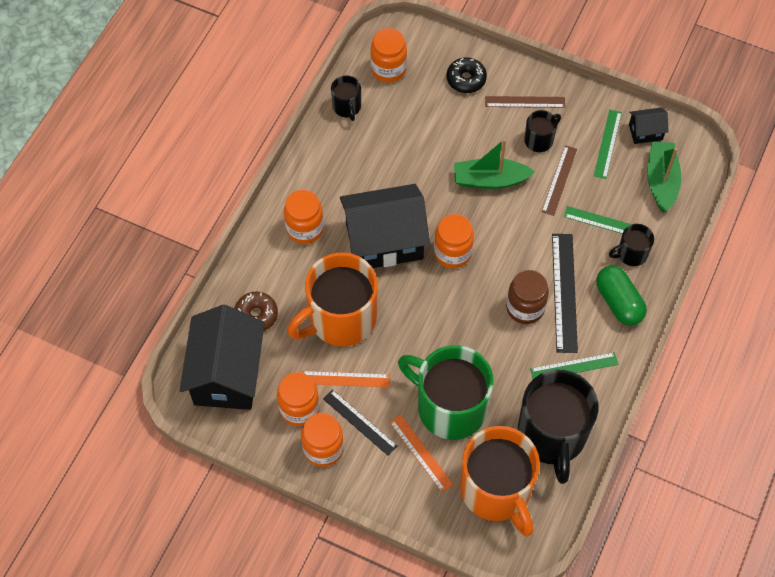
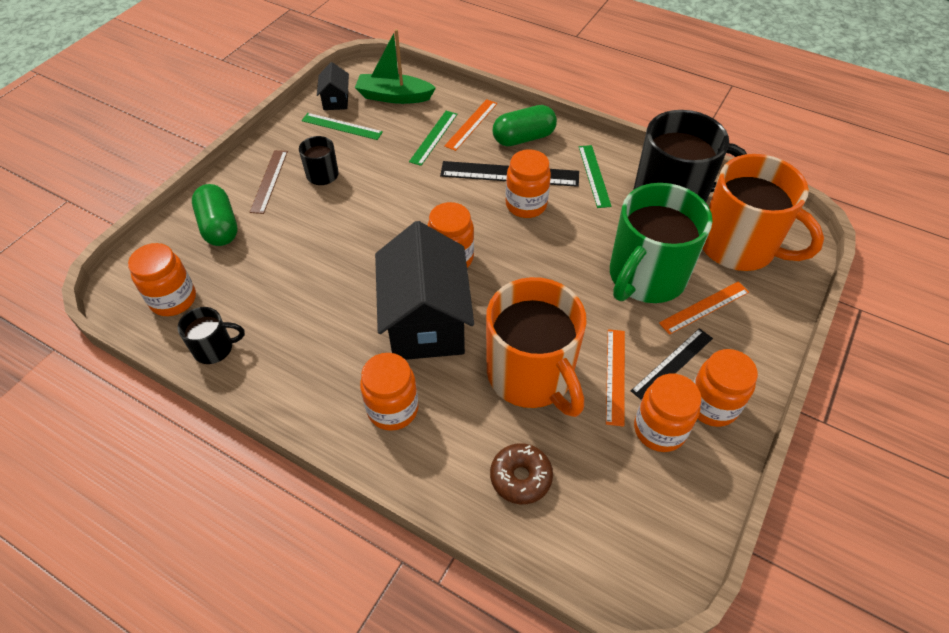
camera: 85 degrees left, 10 degrees down
black house [180,305,265,410] -> none
black donut [447,57,487,93] -> green capsule [192,184,238,246]
green boat [454,139,535,189] -> none
orange mug [460,426,540,537] -> orange mug turned 60 degrees clockwise [703,154,824,271]
brown jar [506,270,549,324] -> orange jar [506,149,551,218]
brown ruler [542,145,577,216] -> none
black mug [609,224,654,266] -> orange ruler [444,99,497,151]

